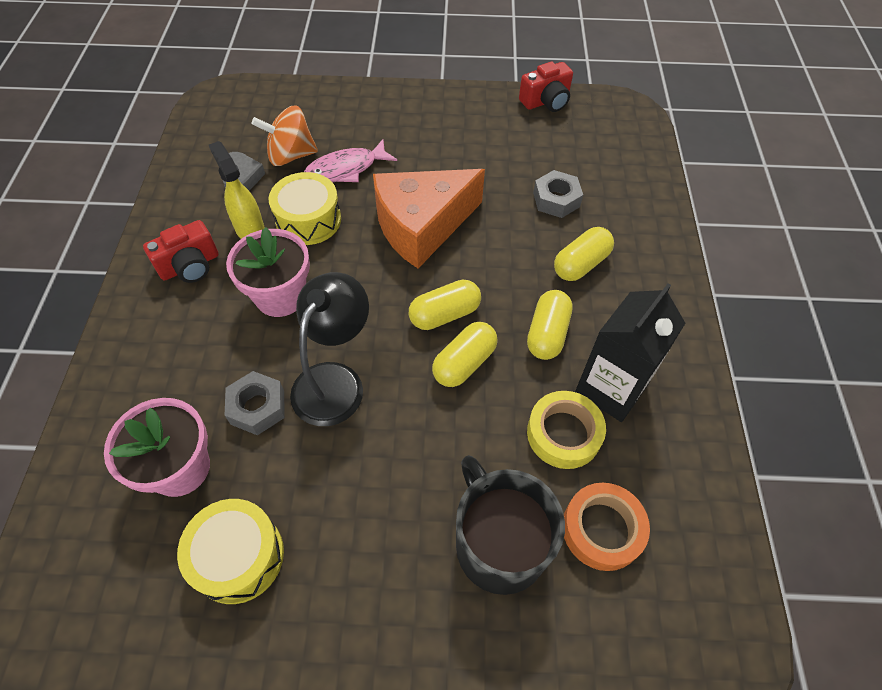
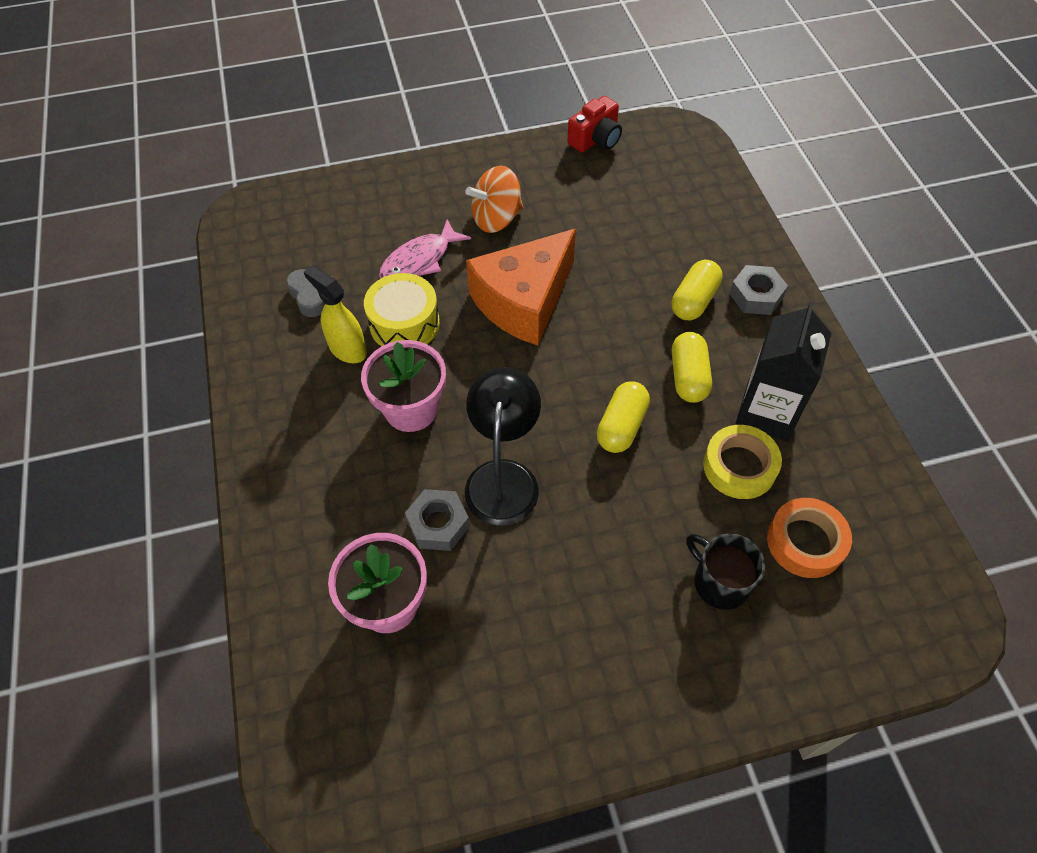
camera: 15 degrees left, 0 degrees up
red camera [143,220,219,283] -> none
yellow drum [177,499,284,604] -> none
orange spinning top [252,106,318,166] -> orange spinning top moved to [465,166,523,233]
yellow capsule [409,280,481,330] -> none
black mug [456,455,565,595] -> black mug [686,534,765,610], size x0.64
grey nut [533,170,583,218] -> grey nut moved to [729,265,788,315]

